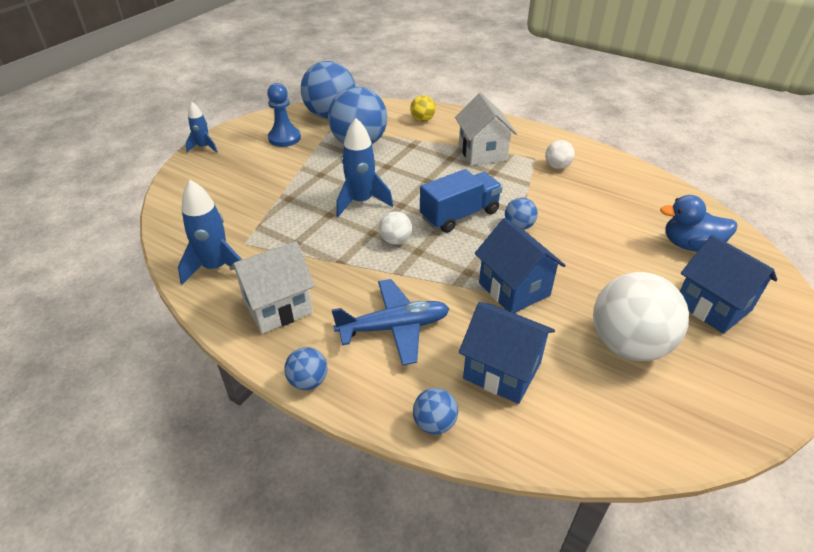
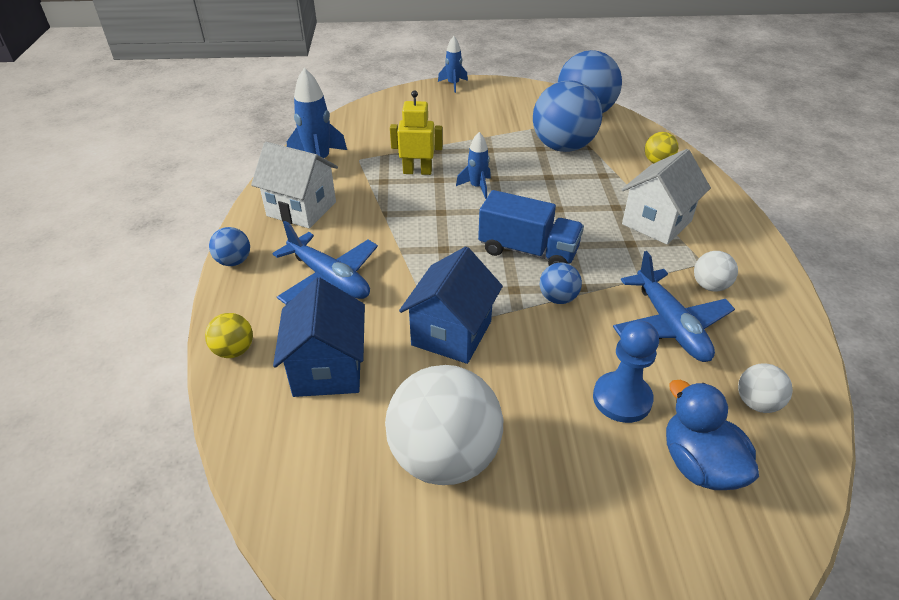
camera: 55 degrees right, 0 degrees up
blue pawn [267,83,301,147] -> blue pawn moved to [593,321,659,423]
blue rocket [336,118,393,217] -> blue rocket [456,132,491,199], size x0.60
white ball [379,211,412,245] -> white ball moved to [738,363,793,413]
blue ball [413,388,458,435] -> yellow ball [205,313,253,358]
blue house [680,235,777,334] -> none
none -> yellow robot [390,90,443,175]
none -> blue plane [613,251,735,362]

